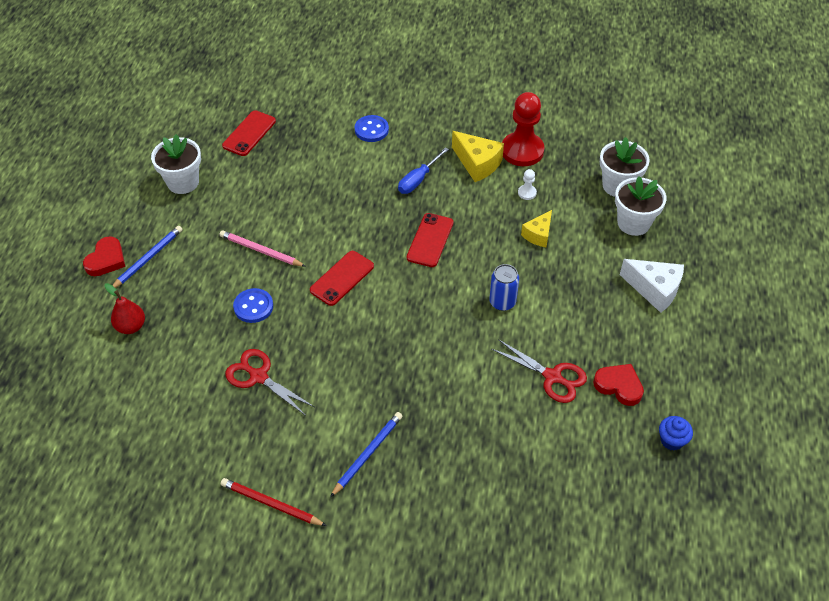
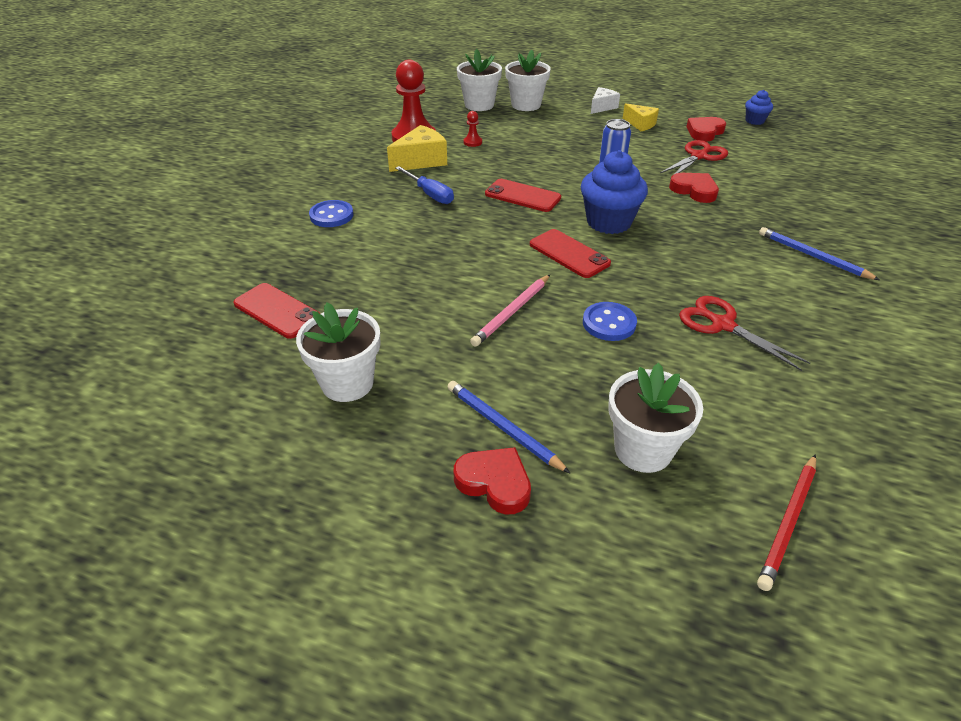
camera: 80 degrees left, 10 degrees down
red pear [104,283,145,334] -> white flower pot [608,363,703,473]
red pencil [221,478,327,526] -> red pencil moved to [757,454,816,591]
red scissors [225,349,314,416] -> red scissors turned 90 degrees clockwise [679,296,810,371]
white pawn [518,169,537,200] -> red pawn [464,111,482,147]
yellow cheese [521,210,552,247] -> yellow cheese moved to [623,103,659,131]
white cheese [620,259,684,313] -> white cheese [591,87,620,114], size x0.65
none -> blue cupcake [581,150,648,234]
none -> red heart [669,173,719,203]

